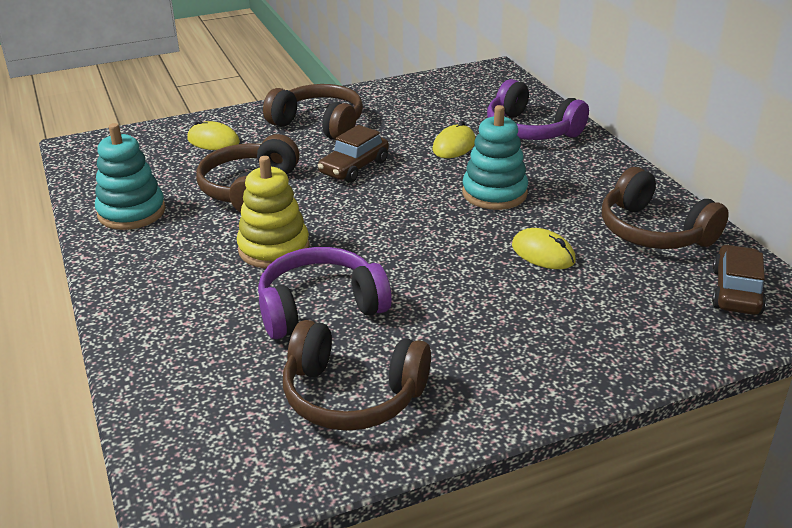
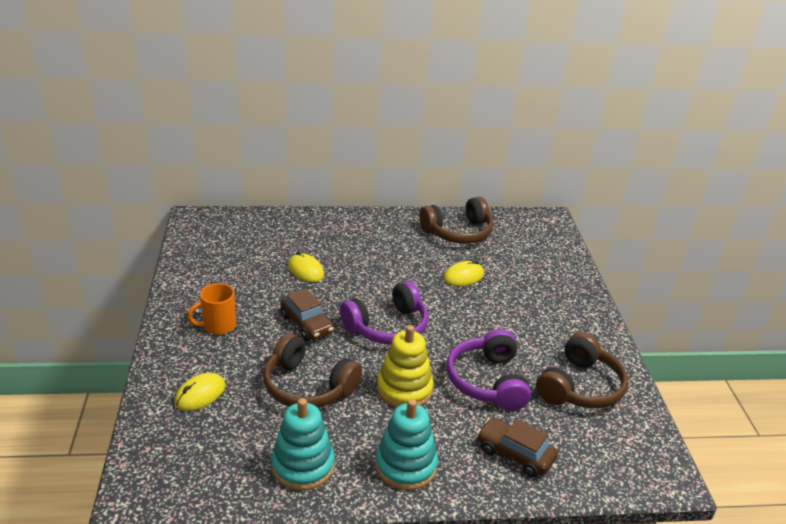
camera: 75 degrees left, 0 degrees up
brown headphones [263,84,363,140] -> orange mug [187,283,236,335]
turquoise stacking toy [462,105,528,210] -> turquoise stacking toy moved to [375,399,438,490]
purple headphones [487,79,589,140] -> purple headphones moved to [340,281,428,345]
brown car [712,244,766,315] -> brown car moved to [477,418,558,477]

